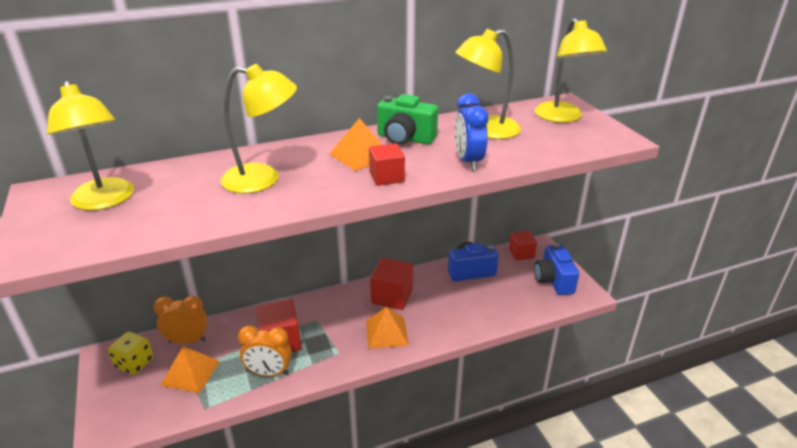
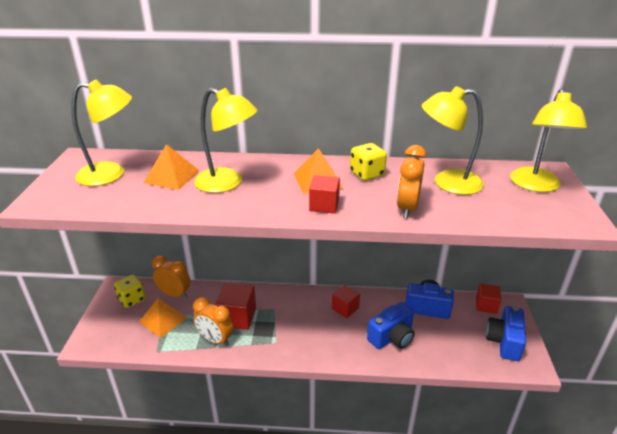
camera: 25 degrees right, 0 degrees up
yellow lamp [47,80,134,210] -> yellow lamp turned 90 degrees counterclockwise [72,79,132,186]
orange pyramid [366,307,409,349] -> orange pyramid moved to [144,144,200,190]
red cube [370,258,413,310] -> red cube [332,285,360,318], size x0.66
green camera [377,94,438,145] -> yellow dice [350,143,387,181]
blue clock [455,94,489,171] -> orange clock [397,145,427,219]
none -> blue camera [367,302,415,349]

